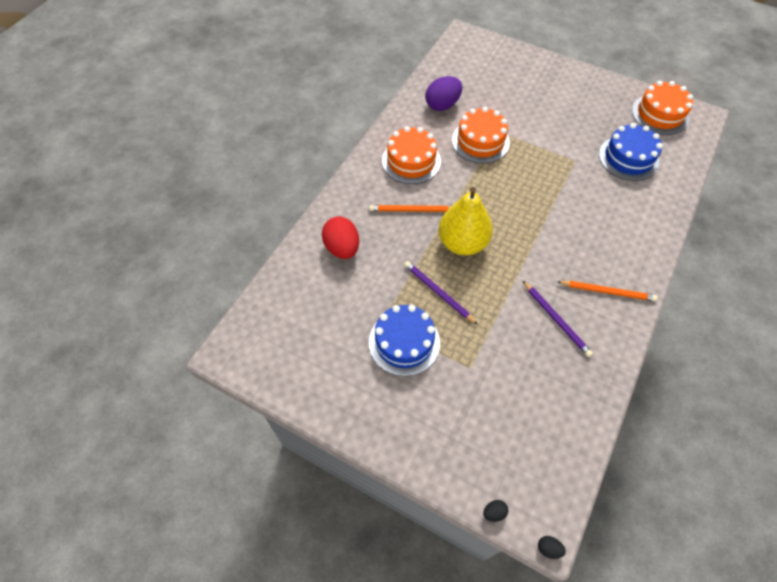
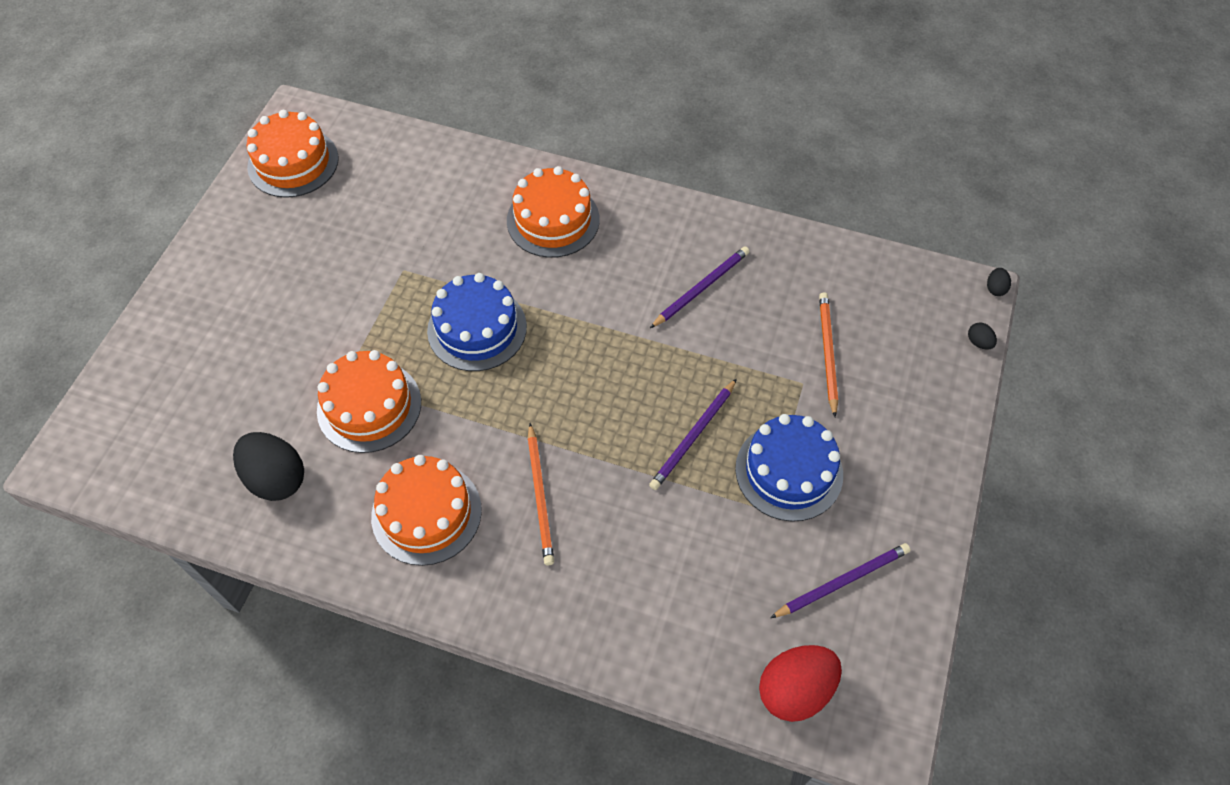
camera: 100 degrees left, 0 degrees up
red egg [322,217,359,259] -> red egg moved to [759,645,842,722]
purple egg [425,76,462,111] -> black egg [233,432,304,501]
yellow pear [438,187,493,255] -> none
orange pencil [557,281,657,301] -> orange pencil moved to [819,292,838,417]
blue cake [599,123,663,181] -> blue cake moved to [427,273,527,371]
none -> orange cake [507,166,600,258]
none -> purple pencil [770,543,911,618]

